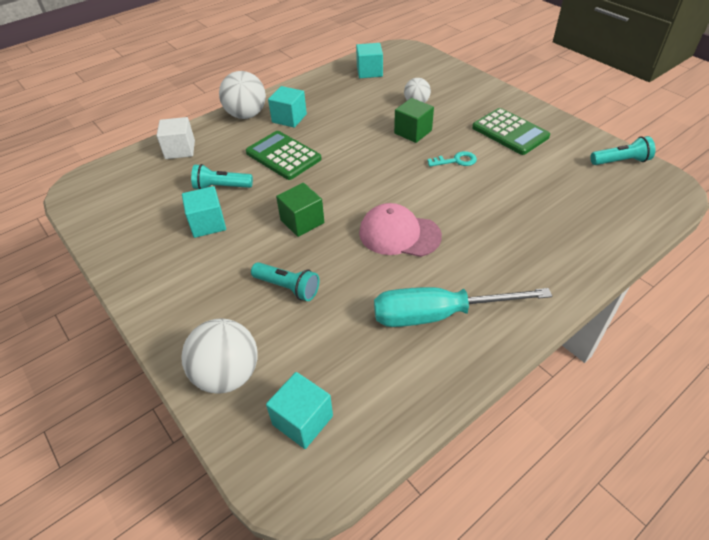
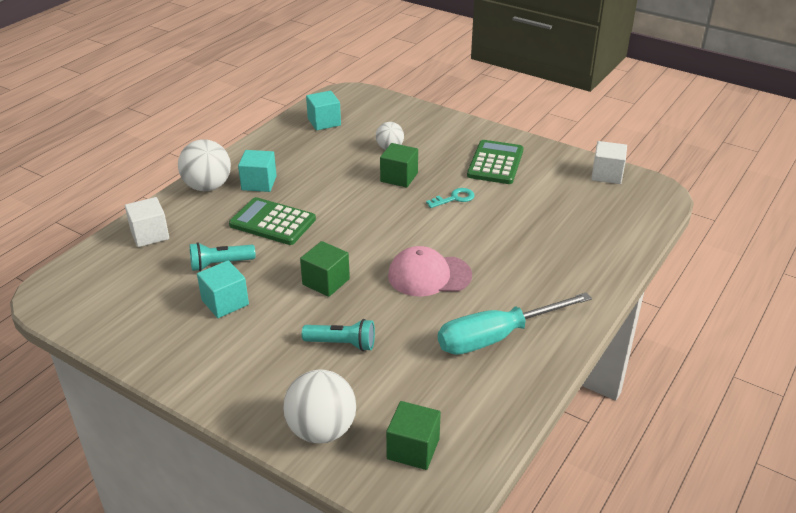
camera: 20 degrees left, 10 degrees down
turquoise cube [266,372,333,449] -> green cube [386,401,441,470]
green calculator [472,108,550,155] -> green calculator turned 105 degrees counterclockwise [467,140,524,184]
turquoise flashlight [590,136,655,165] -> white cube [591,141,627,184]

